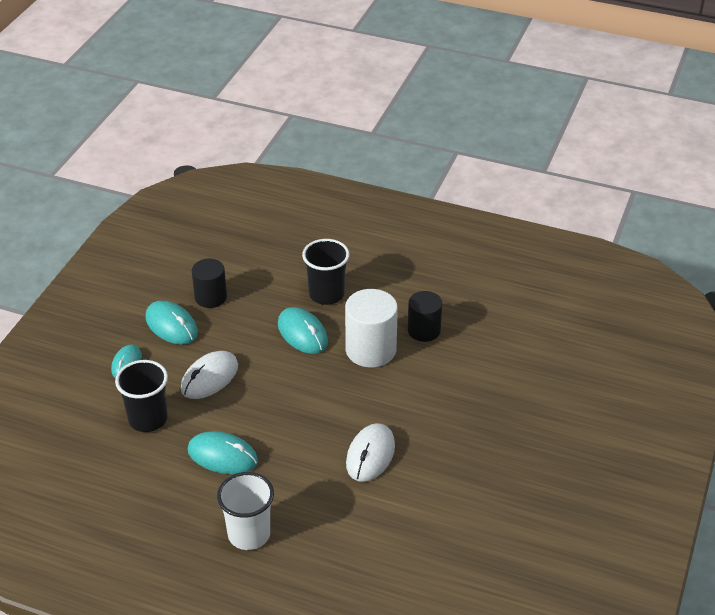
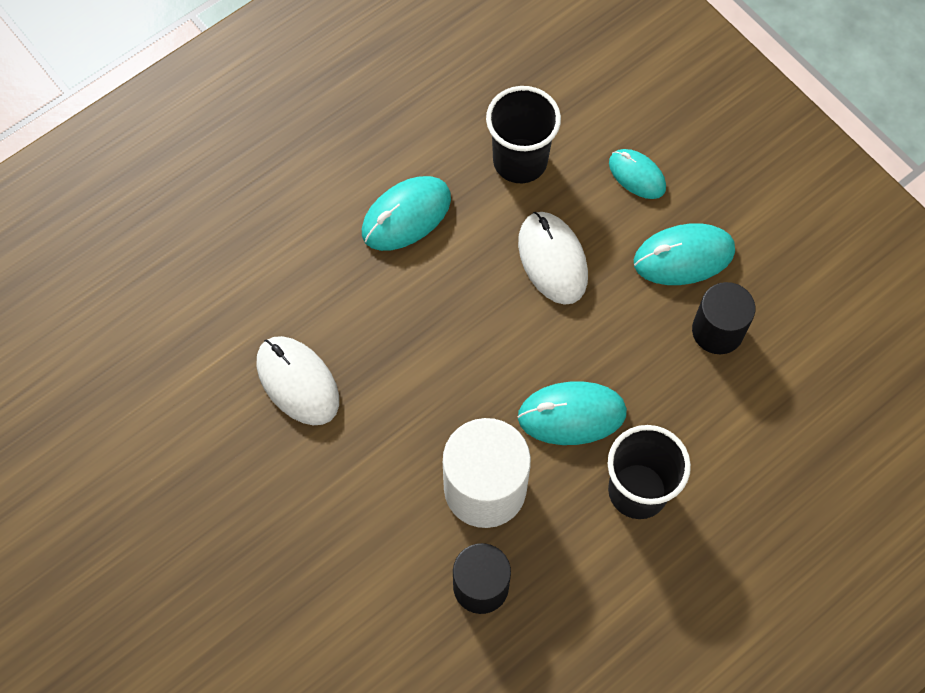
camera: 120 degrees right, 25 degrees up
white cup [217,472,274,550] -> none

